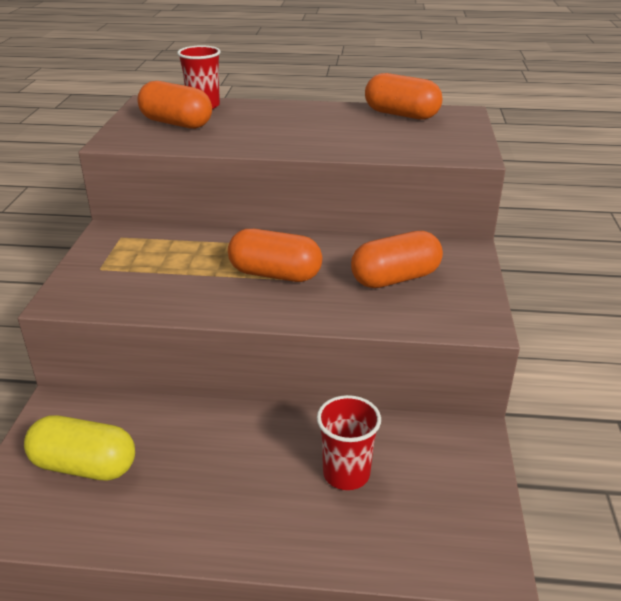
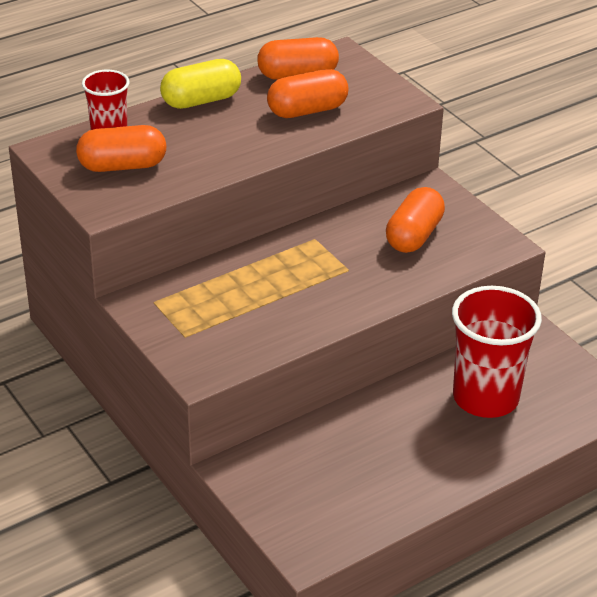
camera: 40 degrees left, 5 degrees up
yellow capsule [24,415,135,480] -> yellow capsule moved to [160,59,241,109]
orange capsule [228,229,322,282] -> orange capsule moved to [267,69,349,118]
red cup [317,395,381,490] -> red cup [452,286,542,418], size x1.75

